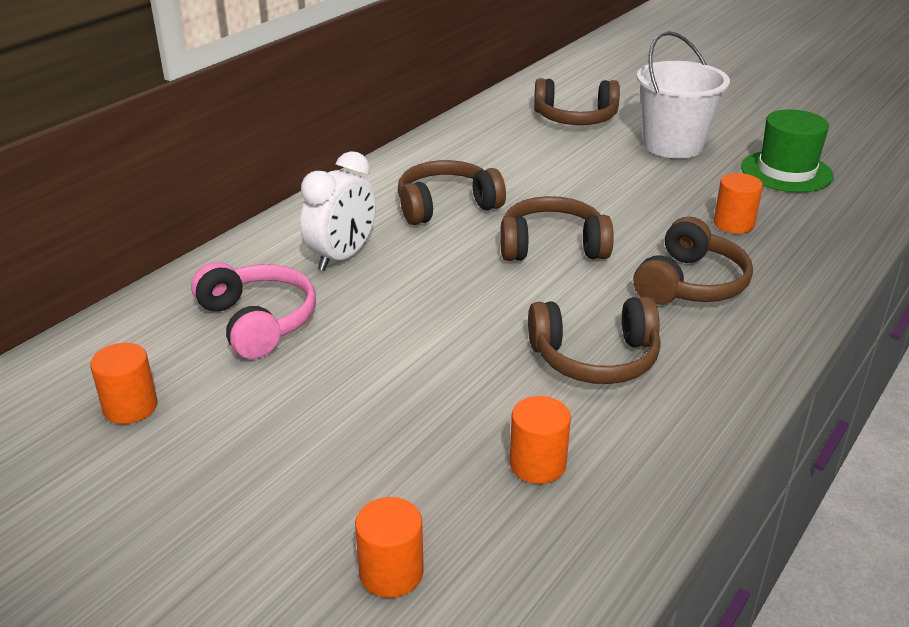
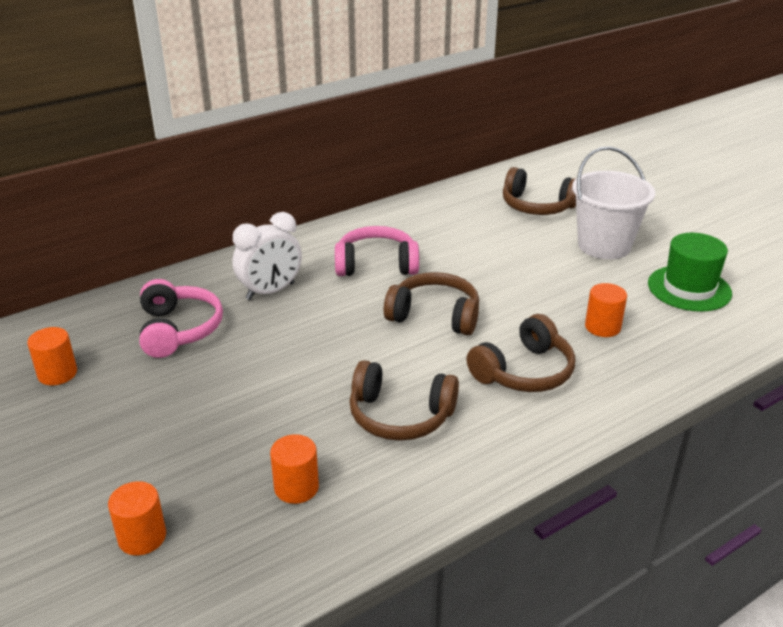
camera: 20 degrees right, 0 degrees up
brown headphones [398,160,506,225] -> pink headphones [335,226,419,276]

